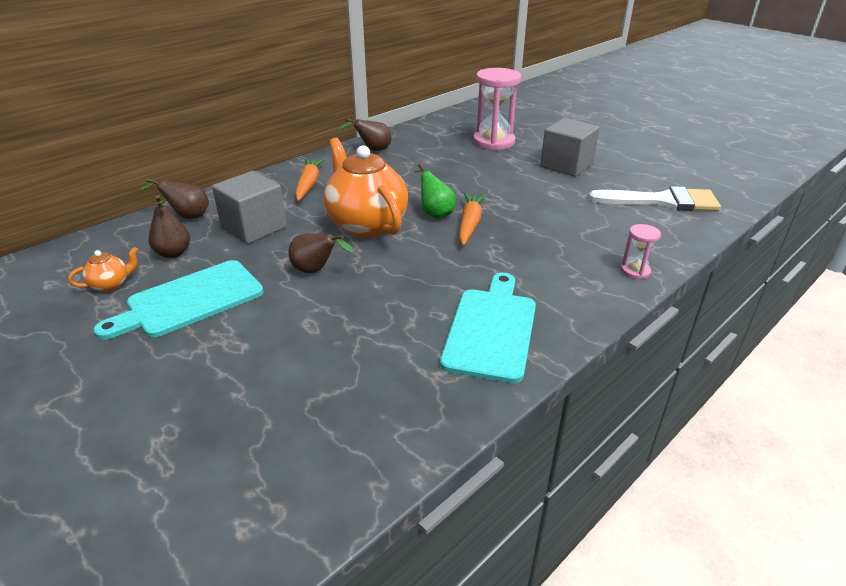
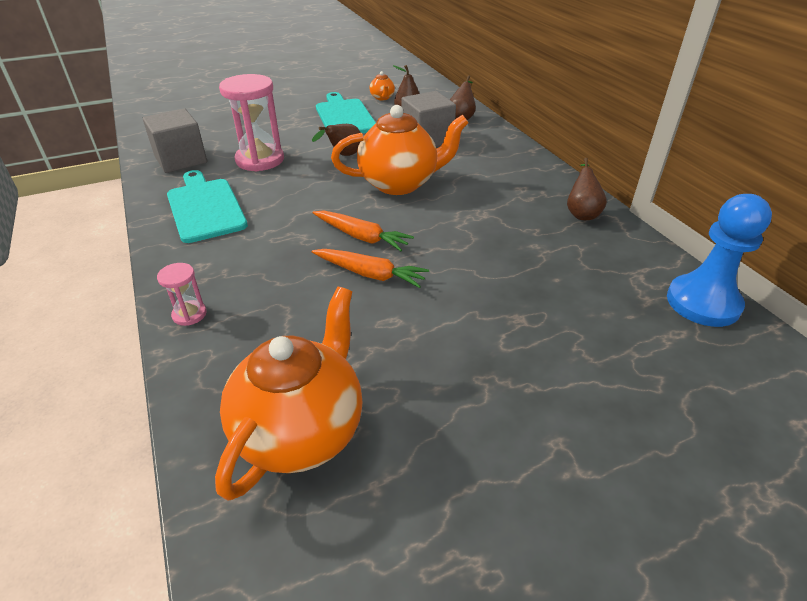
camera: 110 degrees right, 5 degrees up
orange carrot [295,159,325,201] -> orange carrot moved to [312,249,429,288]
green pear [414,164,456,219] -> none
turquoise cutting board [440,273,536,383] -> turquoise cutting board turned 150 degrees counterclockwise [167,170,248,243]
pink hourglass [473,68,521,150] -> pink hourglass moved to [219,74,284,171]
grey cube [540,118,600,177] -> grey cube moved to [143,108,207,173]
white brush [588,186,721,211] -> orange teapot [215,287,363,501]
none -> blue pawn [667,194,772,327]

